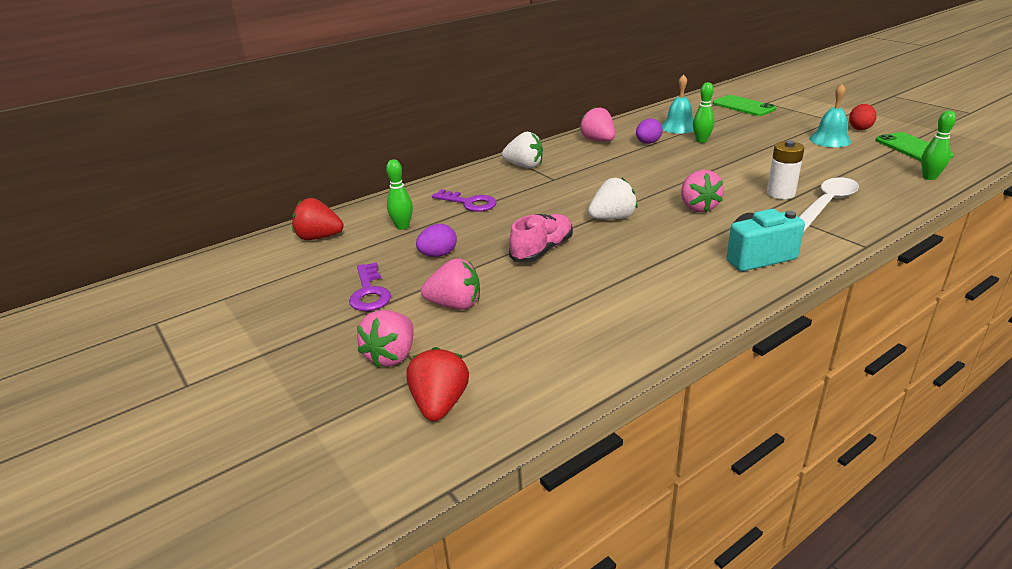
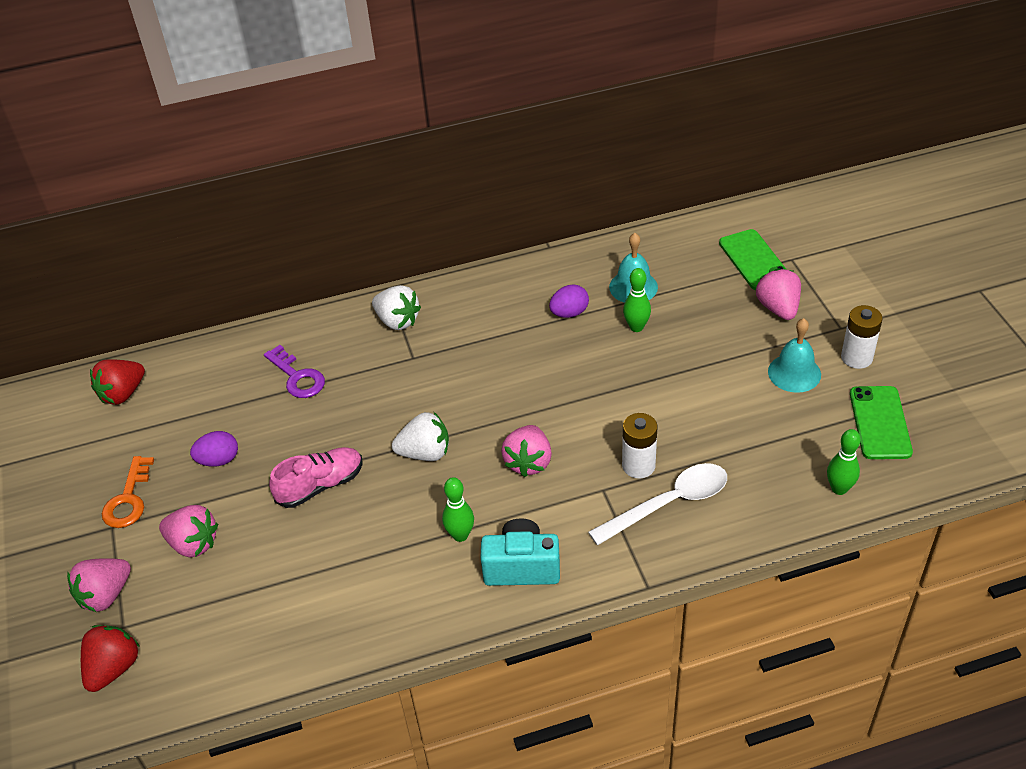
camera: 20 degrees right, 15 degrees up
red strawberry [292,198,344,240] -> red strawberry turned 75 degrees counterclockwise [90,359,145,405]
purple key [349,262,391,311] -> orange key [102,456,154,528]
green bowling pin [386,159,413,230] -> green bowling pin moved to [442,477,474,542]
pink strawberry [580,107,615,141] -> pink strawberry moved to [756,269,801,320]
red egg [849,104,876,130] -> white battery [841,305,883,369]

